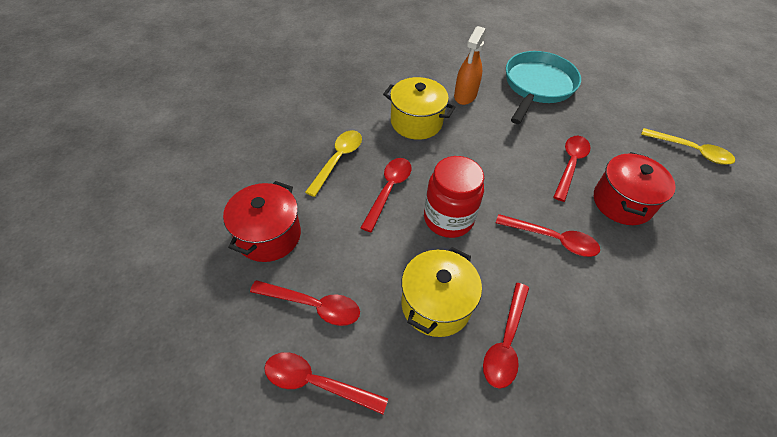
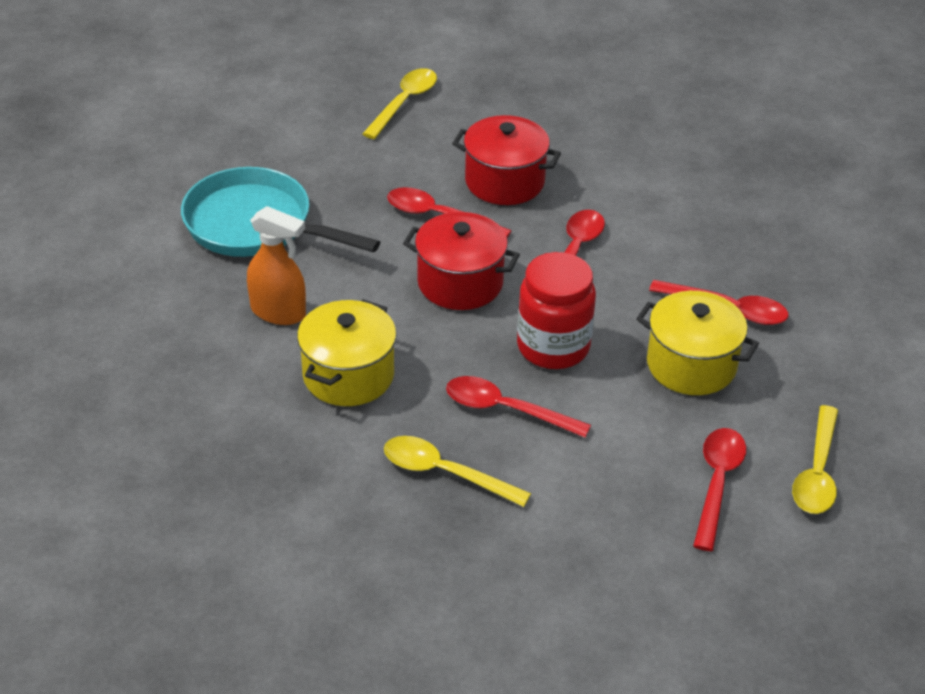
camera: 90 degrees left, 10 degrees down
red pot [223,181,301,262] -> red pot moved to [403,212,520,310]
red spoon [264,352,388,414] -> yellow spoon [792,405,838,514]

